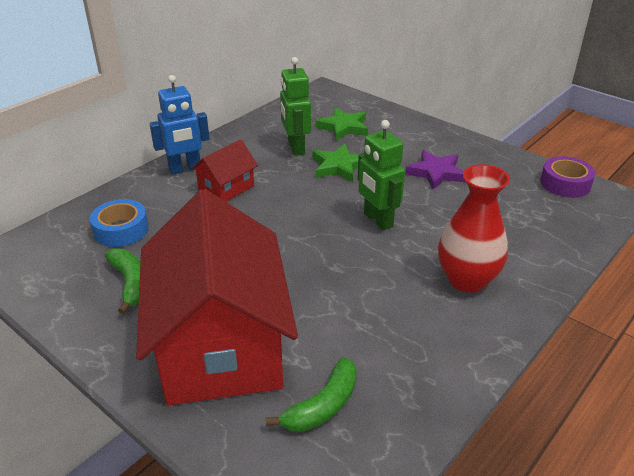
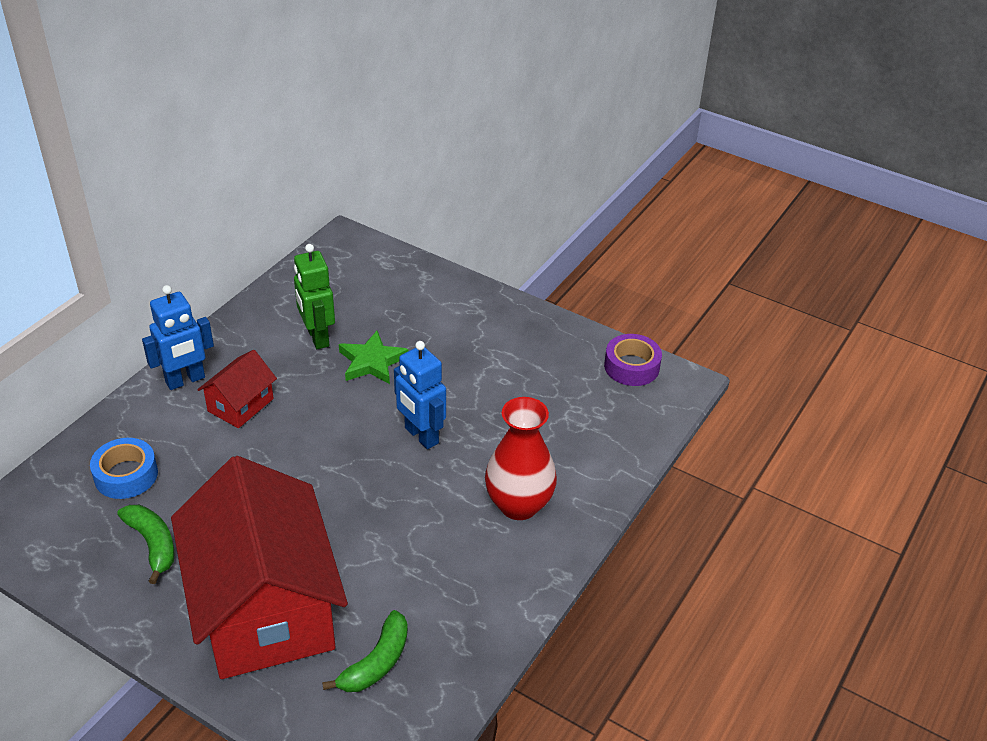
camera: 10 degrees left, 5 degrees up
green star [315,108,368,141] -> none
green robot [358,120,405,230] -> blue robot [394,341,446,449]
purple star [405,150,466,190] -> none

